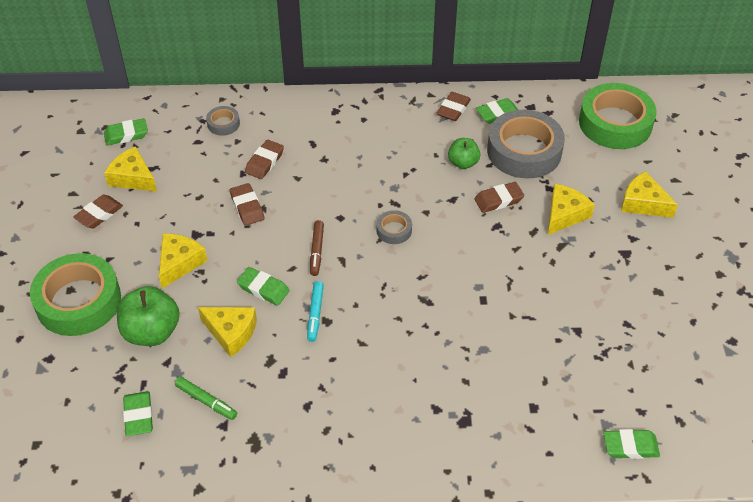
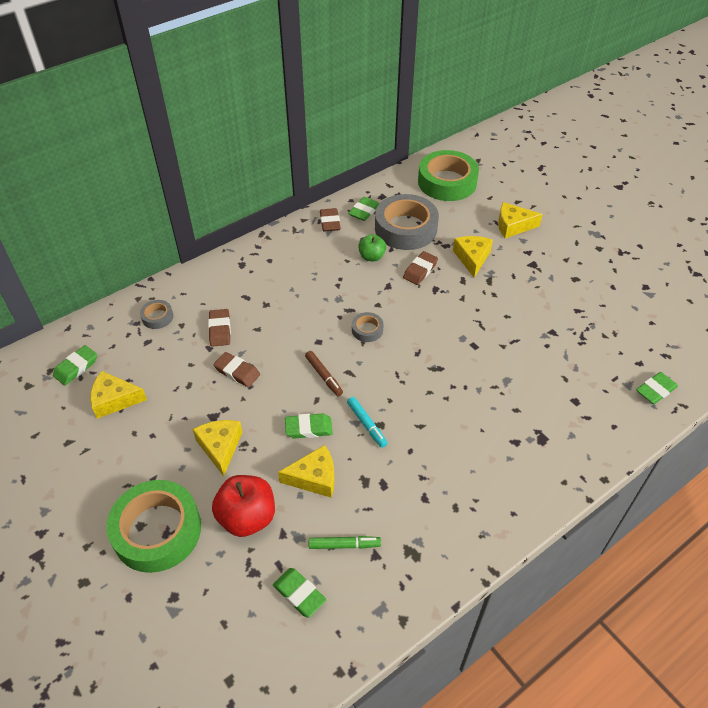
camera: 35 degrees left, 0 degrees up
brown eraser [73,195,123,228] -> none
green apple [117,286,180,346] -> red apple [212,475,275,537]

